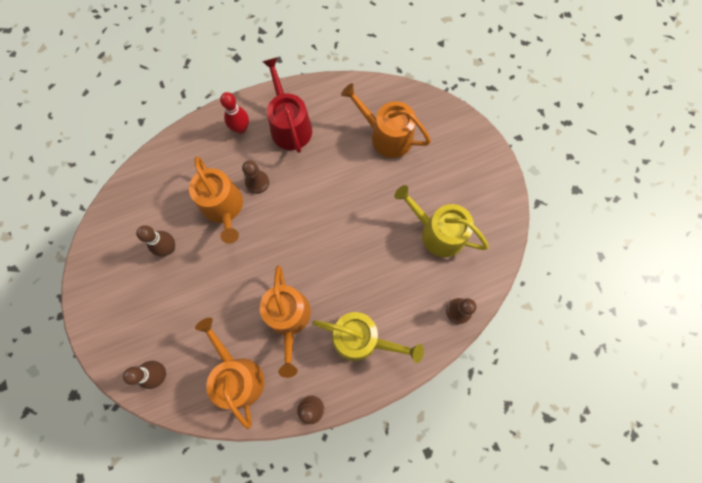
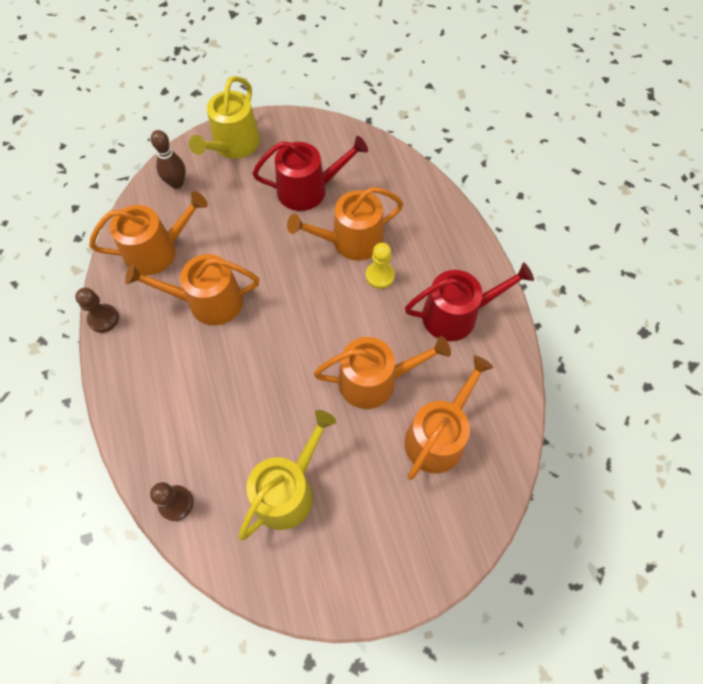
camera: 95 degrees right, 10 degrees down
brown bowling pin [136,225,175,256] -> red watering can [252,136,368,211]
red bowling pin [220,92,249,134] -> none
brown pawn [242,160,269,194] -> yellow pawn [366,243,395,289]
yellow watering can [313,312,424,363] -> yellow watering can moved to [189,76,260,159]
none -> orange watering can [314,336,451,409]

